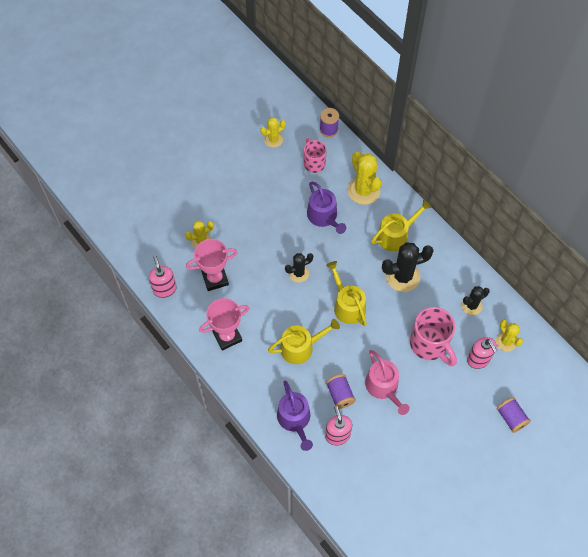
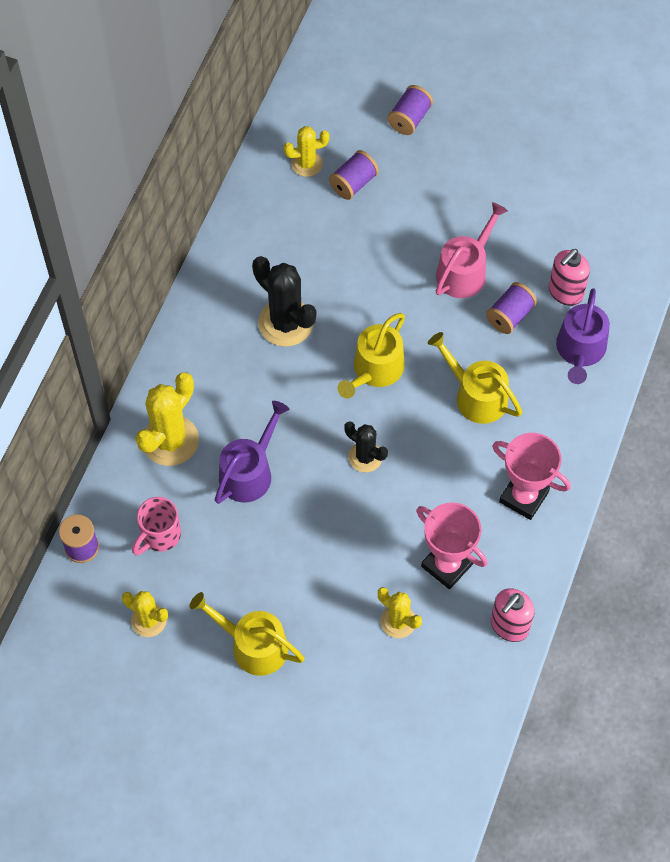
camera: 120 degrees left, 0 degrees up
purple watering can [277,381,313,451] -> purple watering can turned 150 degrees clockwise [556,288,610,384]
yellow watering can [371,200,431,251] -> yellow watering can moved to [189,592,305,676]
pink mug [410,307,457,366] -> none
black cactus [462,286,490,315] -> none
pink soap dispenser [467,337,497,369] -> purple spool [329,150,379,200]
yellow cactus [496,320,523,352] -> yellow cactus turned 45 degrees clockwise [283,126,330,177]

